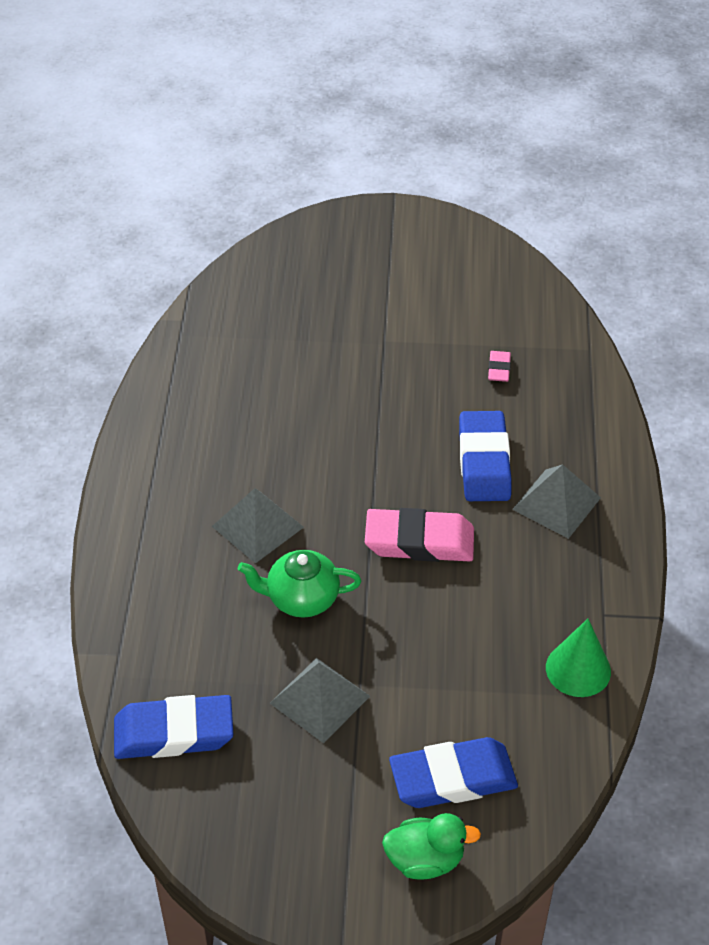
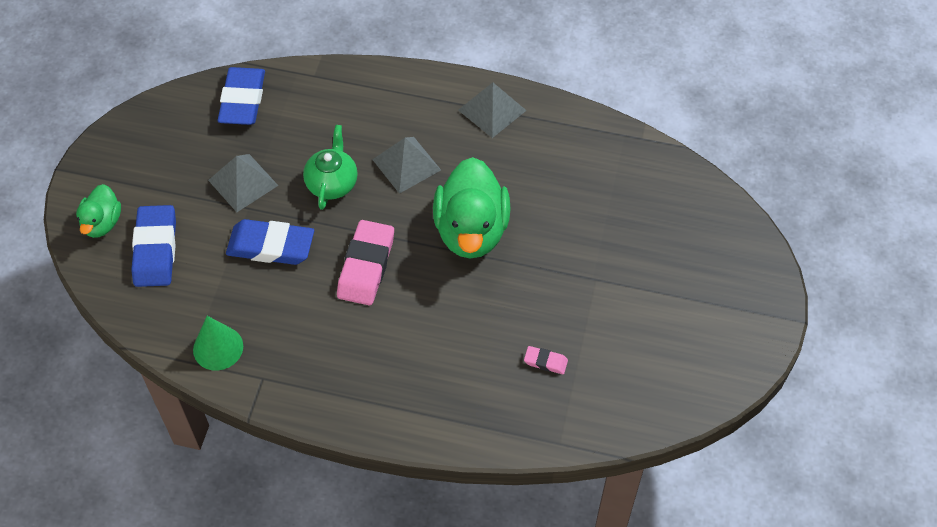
camera: 100 degrees right, 10 degrees up
blue eraser [459,411,512,501] -> blue eraser moved to [226,219,314,265]
grey pyramid [512,464,601,539] -> grey pyramid moved to [458,83,527,138]
none -> green duck [433,157,511,259]

